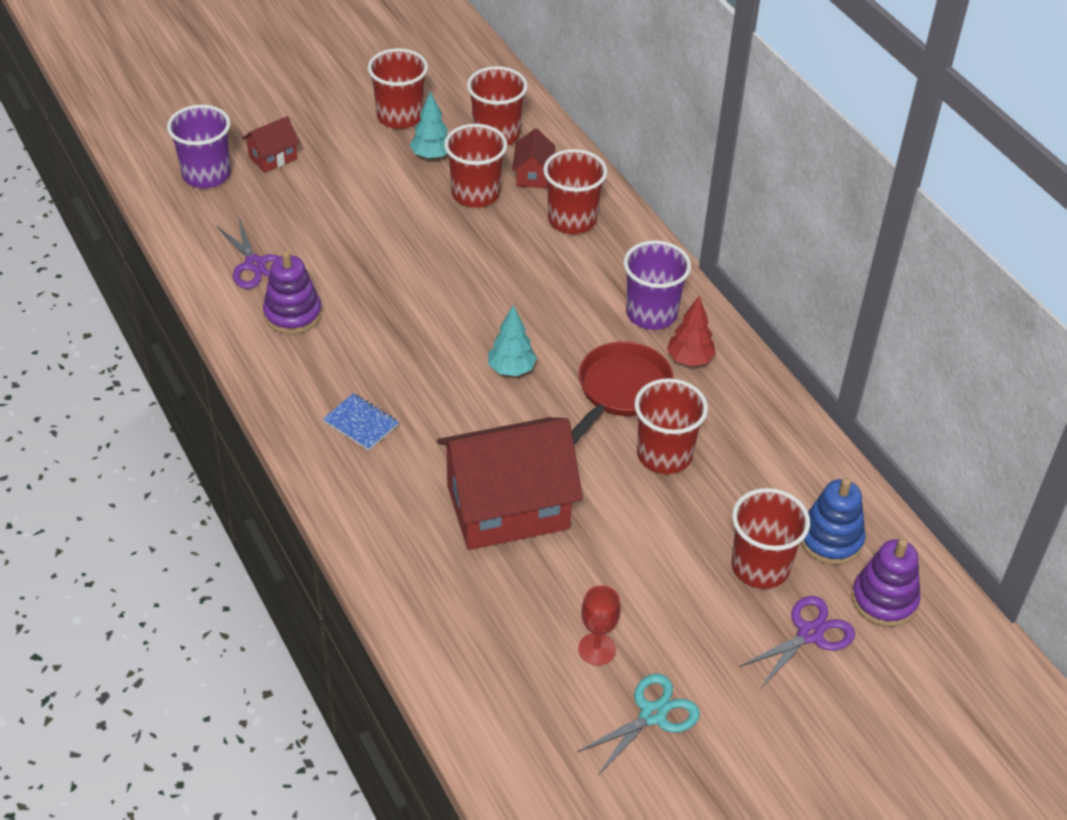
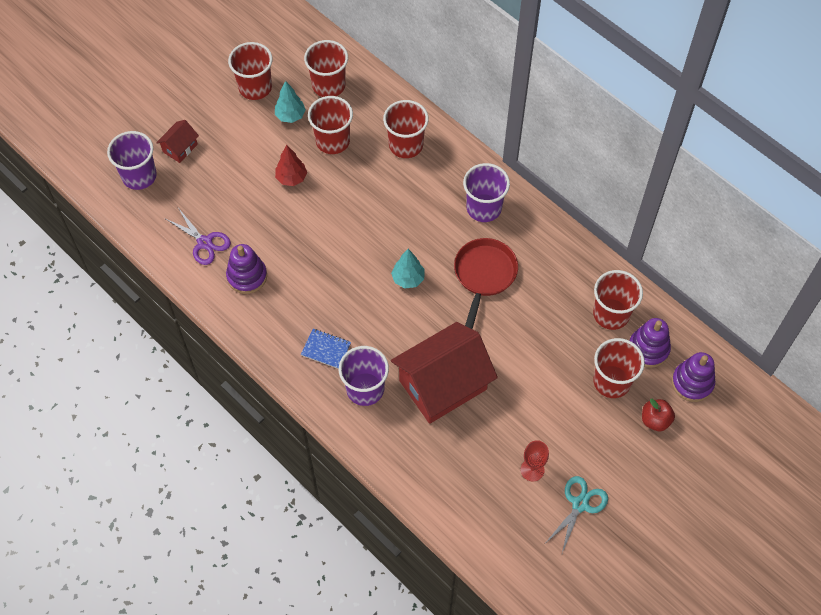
camera: 15 degrees left, 15 degrees up
red house [512,128,555,189] -> none
red cup [634,378,708,474] -> red cup moved to [593,270,643,330]
red tree [667,296,716,367] -> red tree moved to [275,145,307,186]
purple scissors [739,596,855,688] -> red apple [642,399,675,431]
blue stacking toy [801,478,865,565] -> purple stacking toy [629,318,671,368]
none -> purple cup [339,346,389,406]

